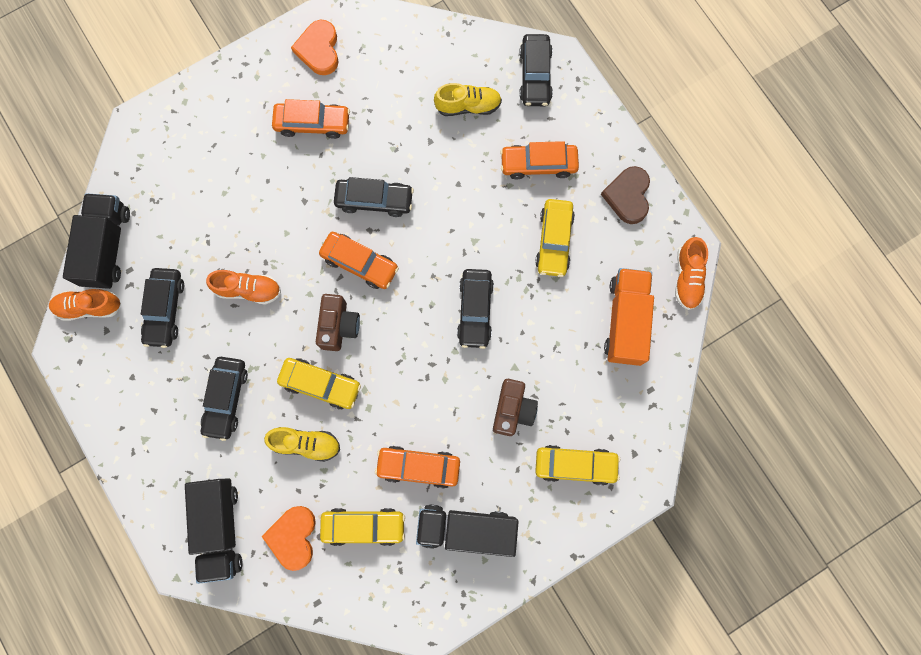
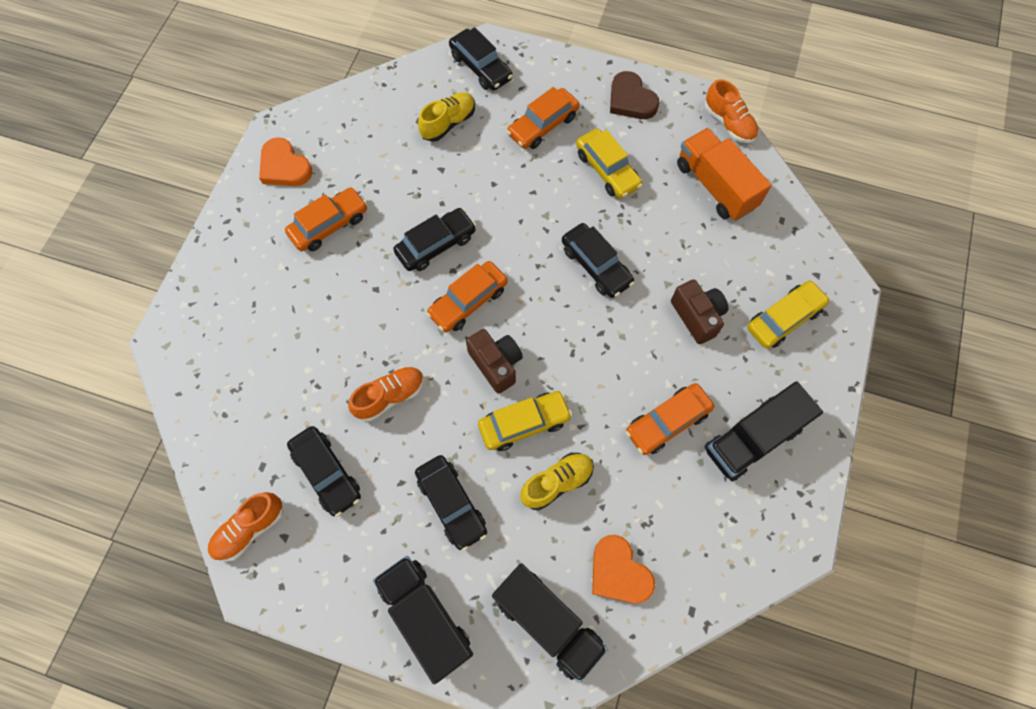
camera: 40 degrees left, 10 degrees down
black truck [63,193,130,289] -> black truck moved to [373,556,473,684]
orange car [319,232,399,289] -> orange car turned 150 degrees clockwise [426,261,508,332]
yellow car [320,508,405,546] -> none

